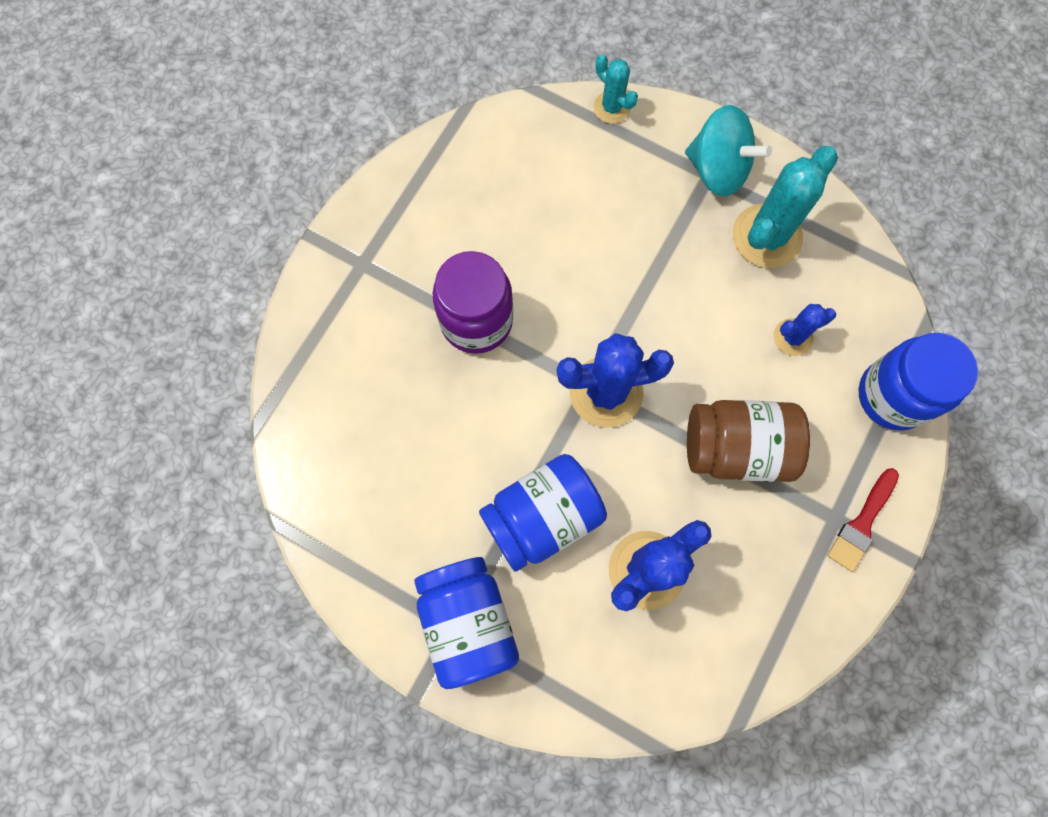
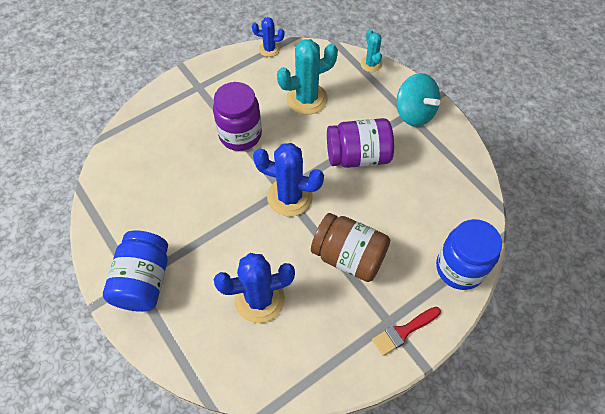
camera: 25 degrees right, 15 degrees down
blue jar [479,454,607,572] -> none
turquoise cactus [733,146,838,268] -> turquoise cactus moved to [277,39,338,115]
blue cactus [774,304,836,356] -> blue cactus moved to [252,17,284,57]
none -> purple jar [327,118,394,168]

